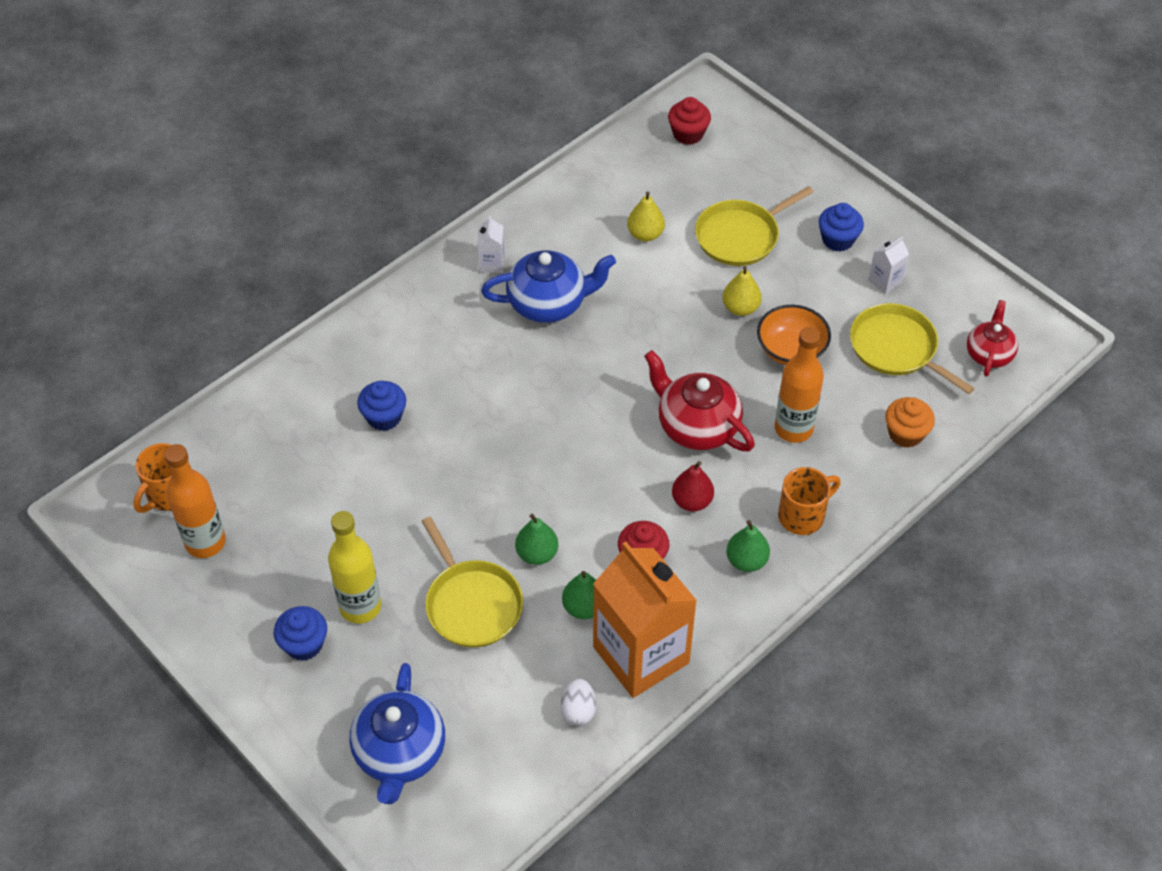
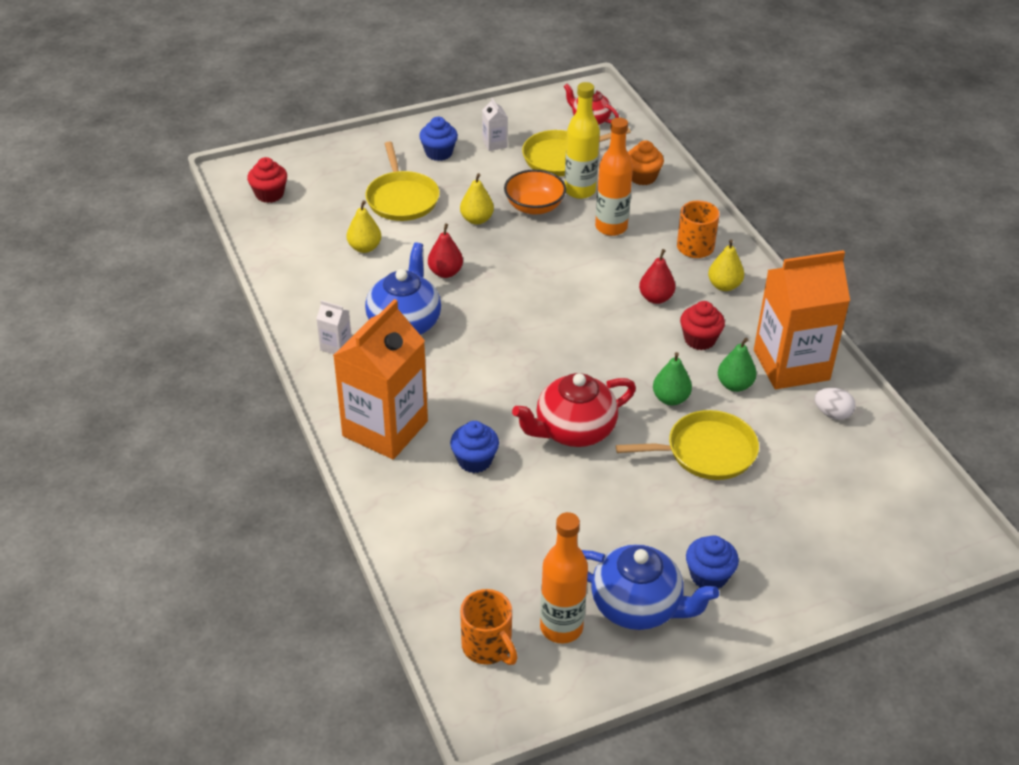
camera: 70 degrees left, 10 degrees down
yellow bottle [328,511,381,624] -> yellow bottle moved to [565,82,600,199]
blue teapot [350,663,445,804] -> blue teapot moved to [582,544,719,630]
red teapot [644,350,755,451] -> red teapot moved to [512,373,636,447]
green pear [726,520,770,572] -> yellow pear [708,239,744,291]
none -> orange carton [333,299,428,459]
none -> red pear [428,223,463,278]

